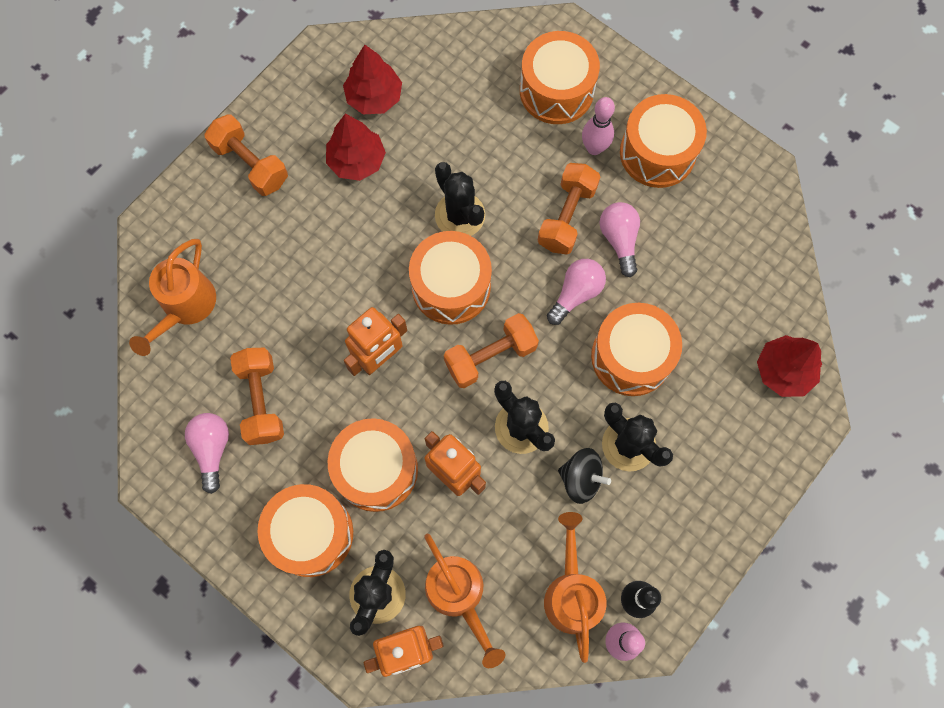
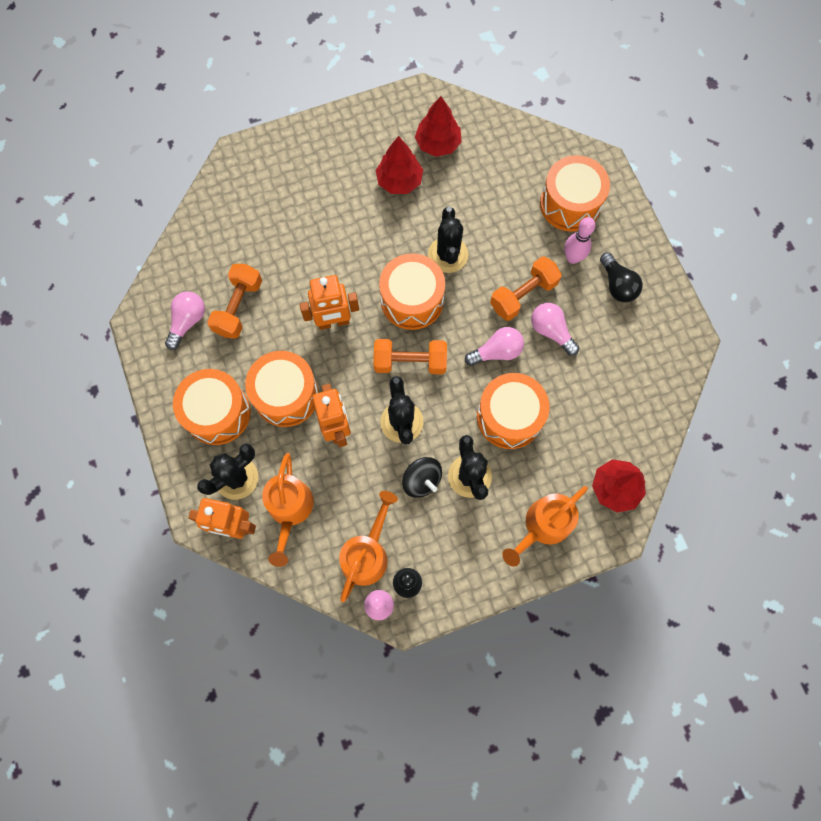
camera: 30 degrees right, 0 degrees up
orange watering can [129,239,216,356] -> orange watering can moved to [502,486,588,567]
orange dumbbell [205,115,288,196] -> none
pink light bulb [599,202,640,277] -> pink light bulb turned 60 degrees counterclockwise [531,303,579,356]
orange drum [620,94,707,188] -> black light bulb [600,252,643,302]

